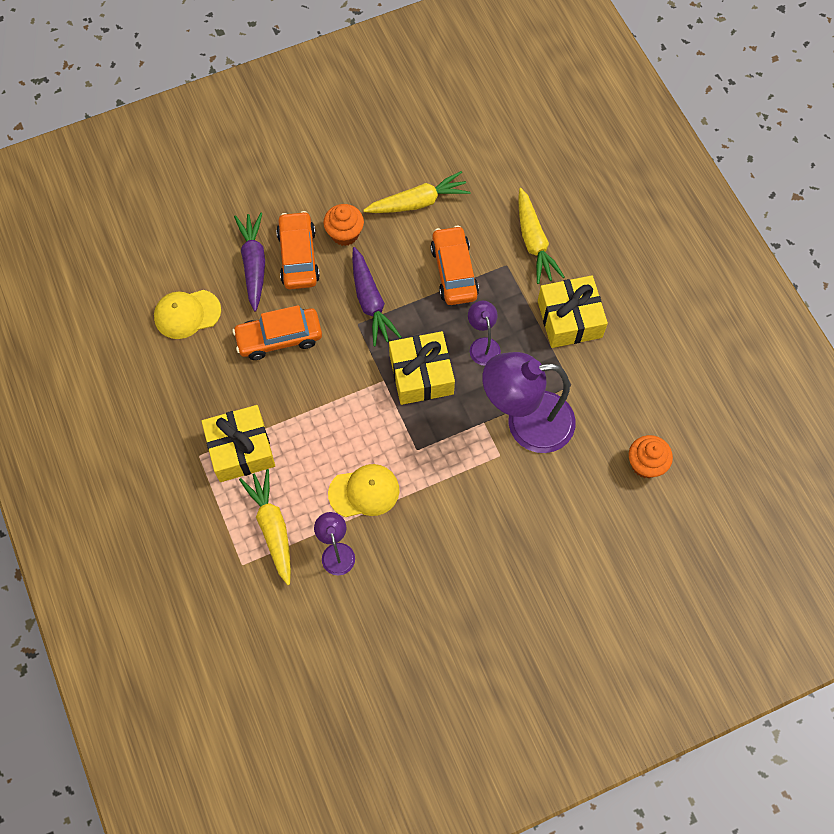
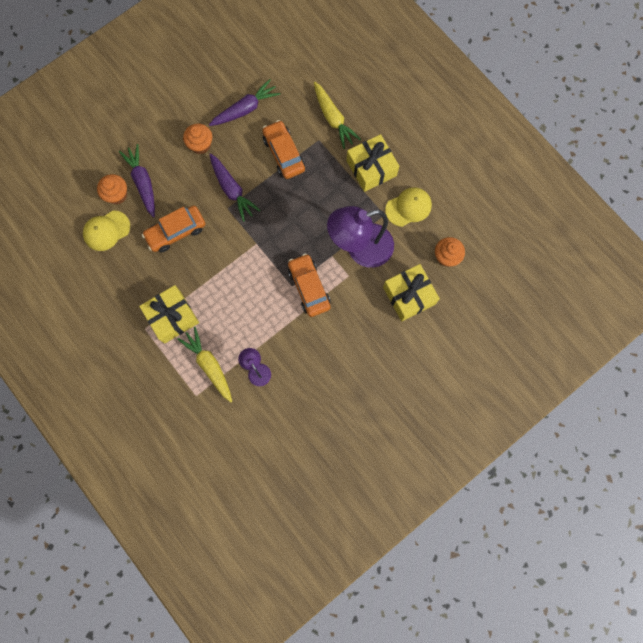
camera: 15 degrees left, 10 degrees up
orange car [276,211,320,290] -> orange car moved to [288,253,331,317]
yellow cap [328,464,399,517] -> yellow cap moved to [385,187,432,227]
yellow carrot [363,171,471,213] -> purple carrot [209,79,281,126]
yellow gift [389,331,455,405] -> yellow gift moved to [383,264,440,321]
purple lamp [468,301,501,366] -> none
none -> orange cupcake [97,174,127,204]

